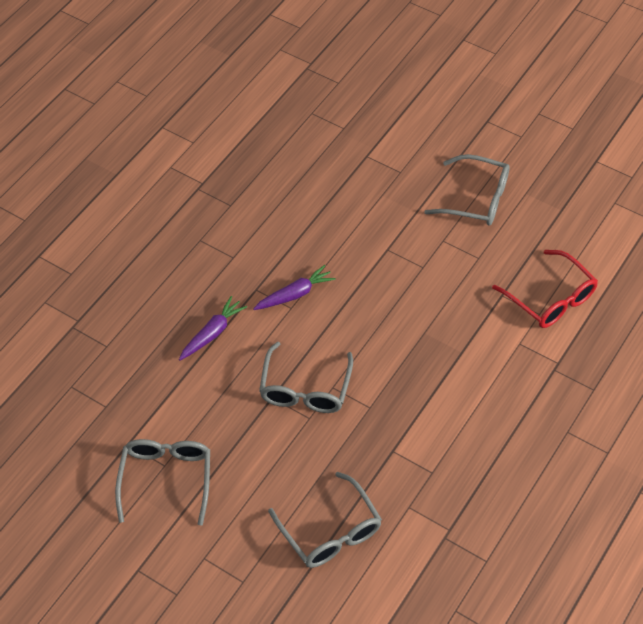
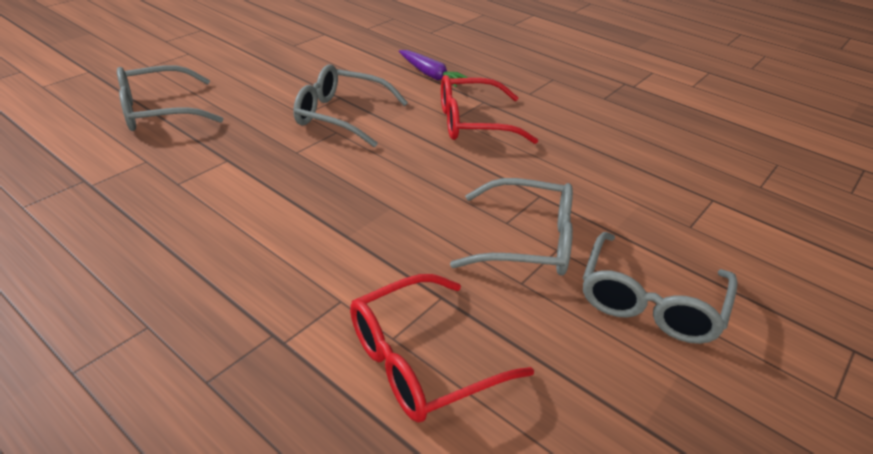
camera: 95 degrees right, 15 degrees down
grey glasses [115,439,210,526] -> grey glasses moved to [450,178,573,276]
purple carrot [253,265,336,310] -> red glasses [441,75,538,144]

